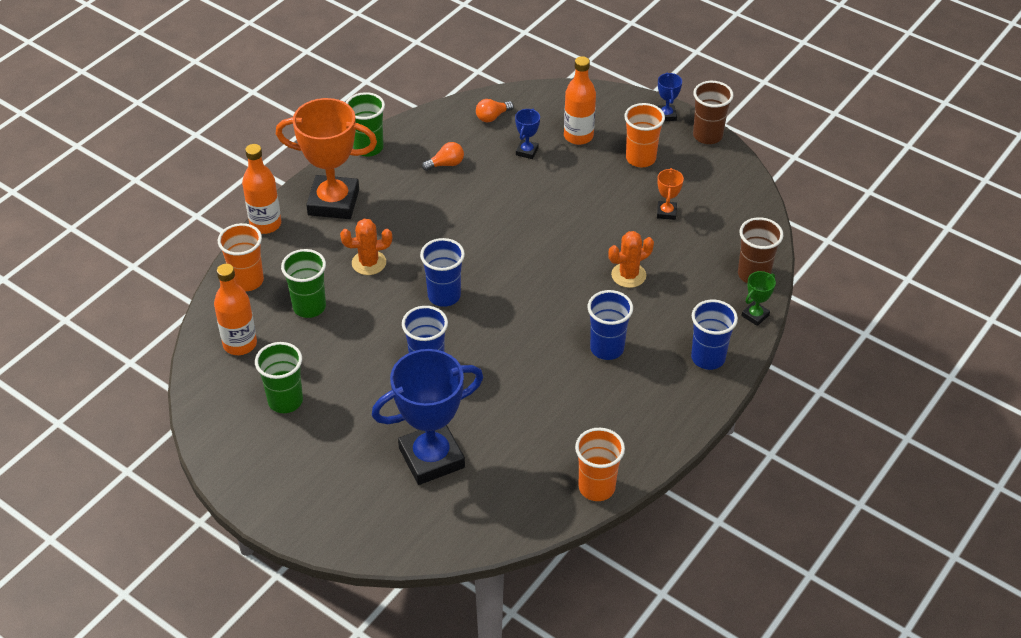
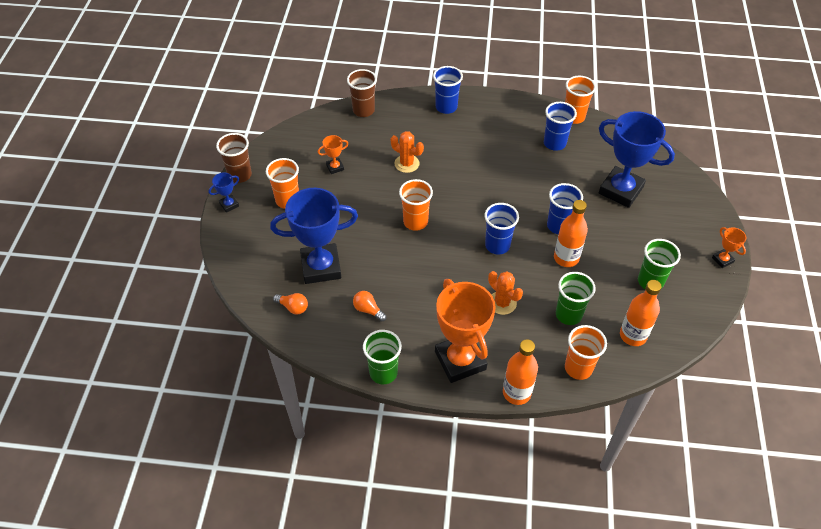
camera: 120 degrees left, 5 degrees up
blue trophy [515,109,540,159] -> blue trophy [270,188,358,284], size x2.34
orange bottle [564,56,596,145] -> orange bottle moved to [554,200,588,267]
blue cup [588,290,633,360] -> blue cup moved to [544,102,577,151]
green trophy [741,271,776,326] -> none
none -> orange cup [399,179,433,231]
none -> orange trophy [712,227,746,268]

